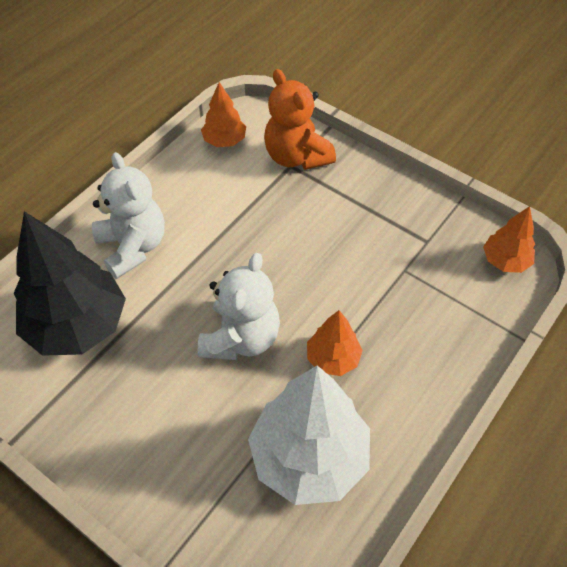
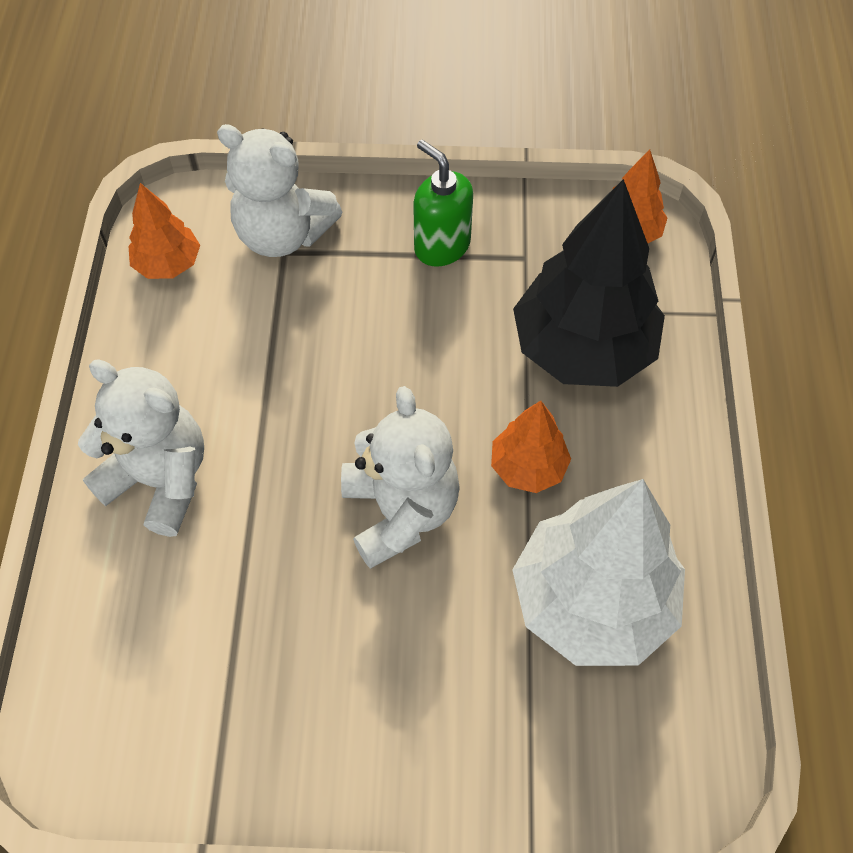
camera: 35 degrees left, 5 degrees up
black tree [13,211,126,356] -> black tree moved to [513,179,665,387]
orange teddy bear [264,69,336,170] -> white teddy bear [217,124,342,257]
none -> green soap dispenser [413,139,473,267]

